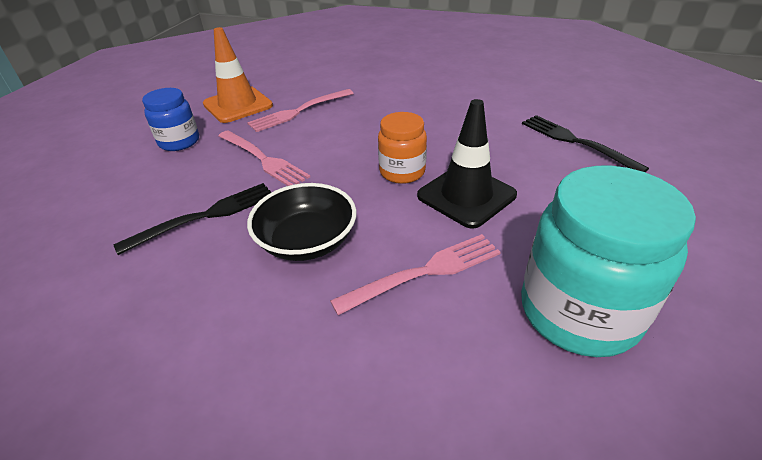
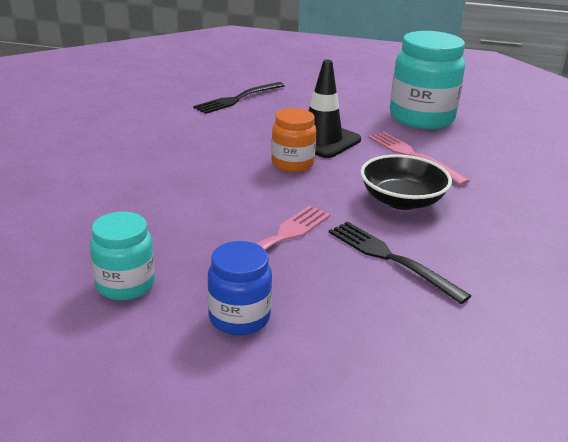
camera: 100 degrees left, 10 degrees down
orange traffic cone [203,27,273,123] -> turquoise jar [90,212,155,300]
pink fork [247,89,354,132] -> none

